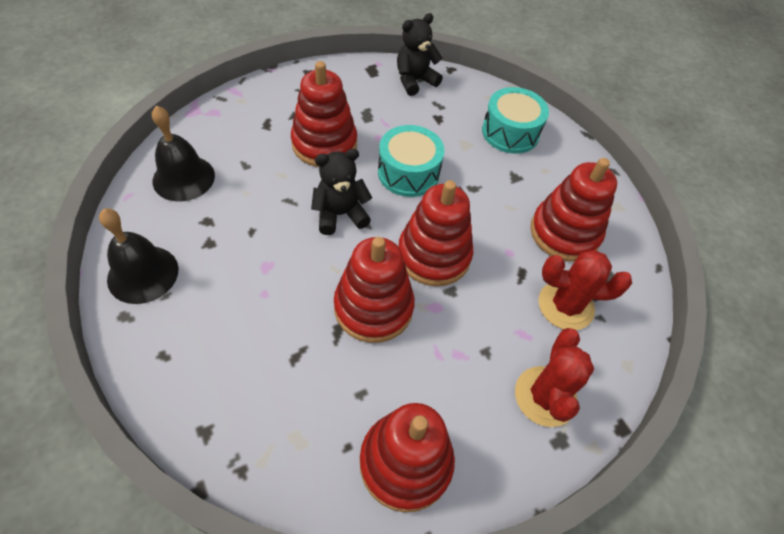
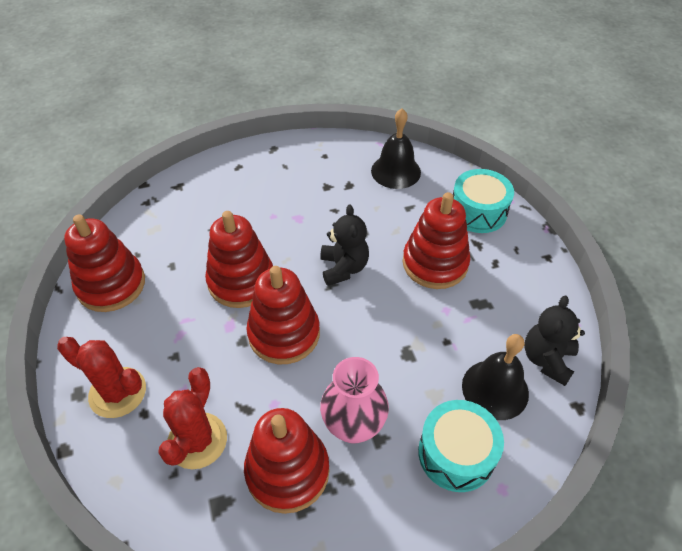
camera: 105 degrees right, 5 degrees down
black bell [99,209,179,304] -> black bell moved to [462,334,529,420]
turquoise drum [378,125,445,197] -> turquoise drum moved to [453,169,514,233]
black teddy bear [397,13,443,96] -> black teddy bear turned 135 degrees counterclockwise [524,296,585,386]
none -> pink vase [320,357,389,443]

